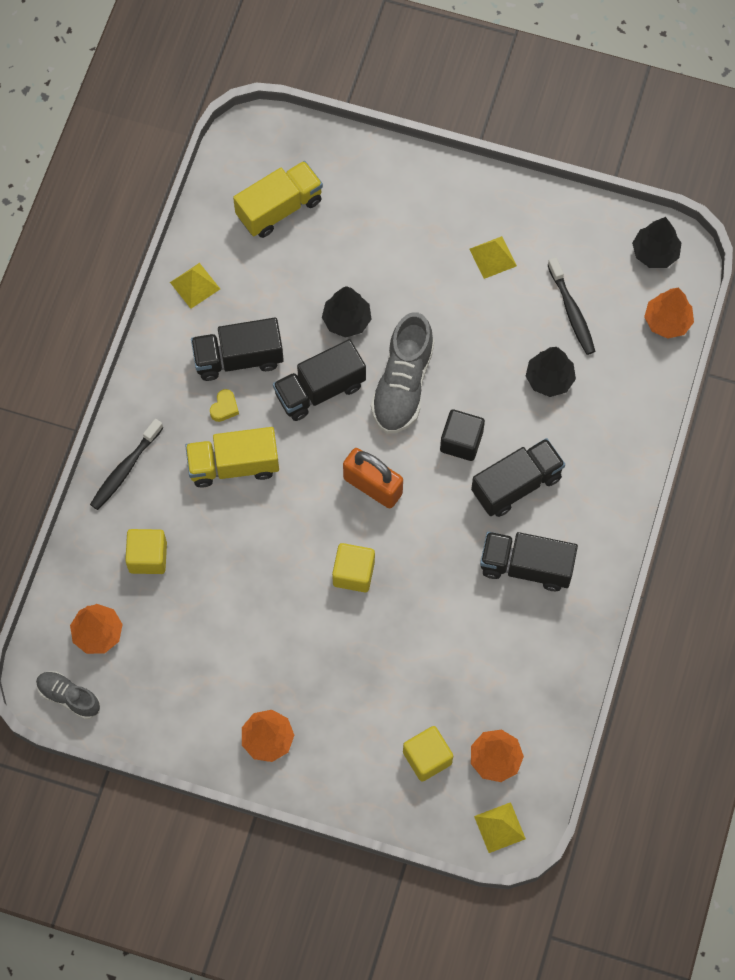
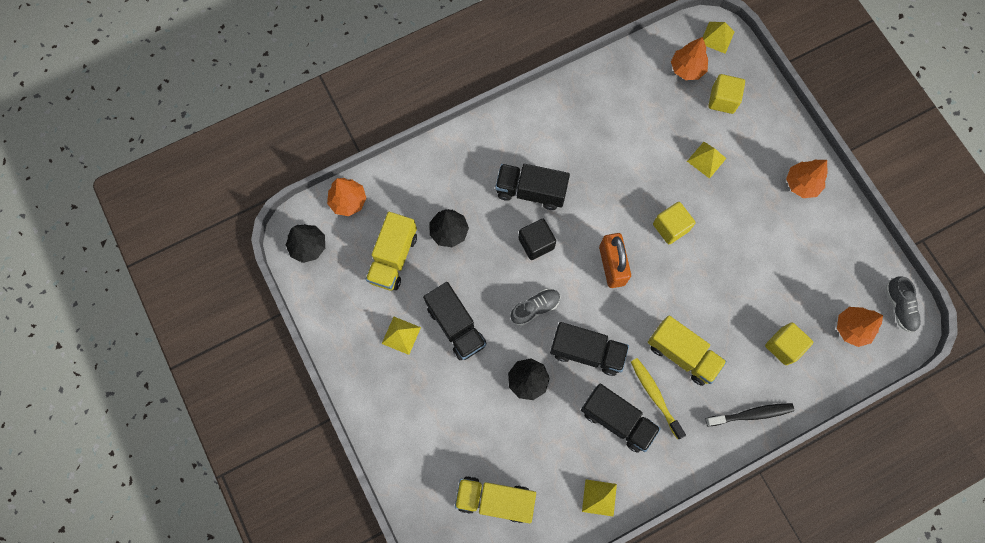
camera: 135 degrees left, 5 degrees up
yellow heart [210,389,239,422] -> yellow toothbrush [631,358,686,439]
grey shoe [371,312,434,434] -> grey shoe [511,289,560,326], size x0.57
black truck [480,532,578,591] -> black truck moved to [423,282,486,360]
black toothbrush [548,257,596,355] -> yellow truck [366,212,417,291]
none -> yellow pyramid [687,142,727,179]

